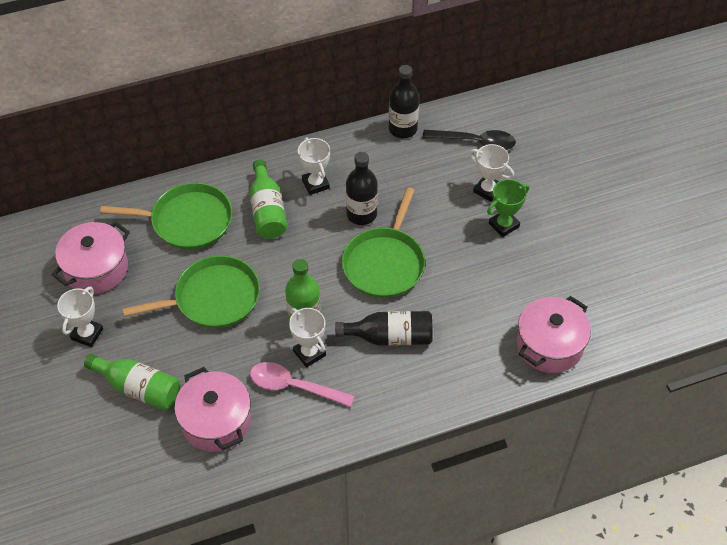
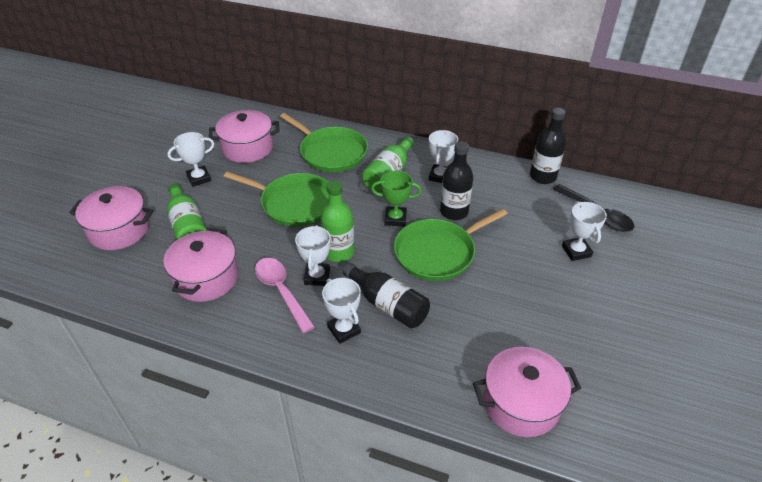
camera: 40 degrees right, 10 degrees down
green trophy [487,179,529,237] -> green trophy moved to [371,171,422,227]
none -> pink pot [69,186,153,250]
none -> white trophy [322,278,361,344]

